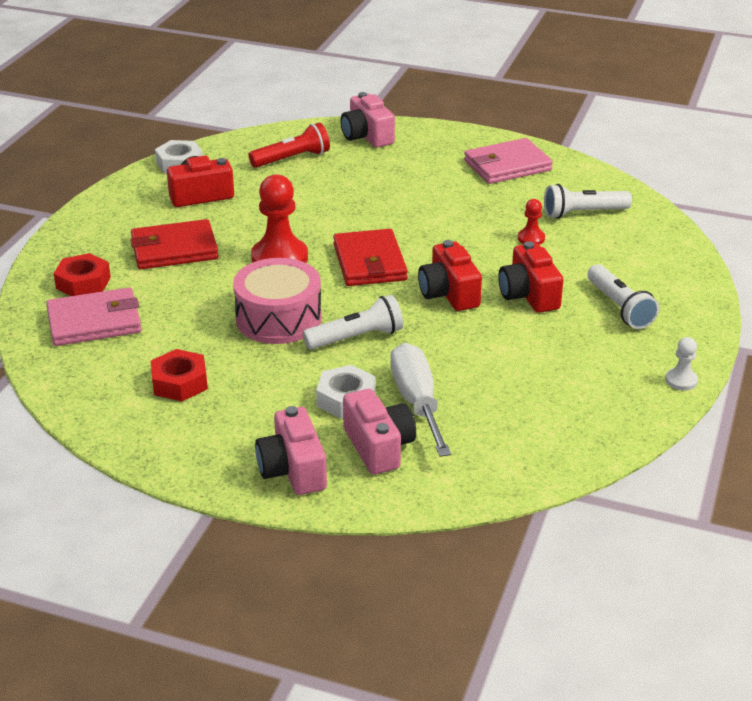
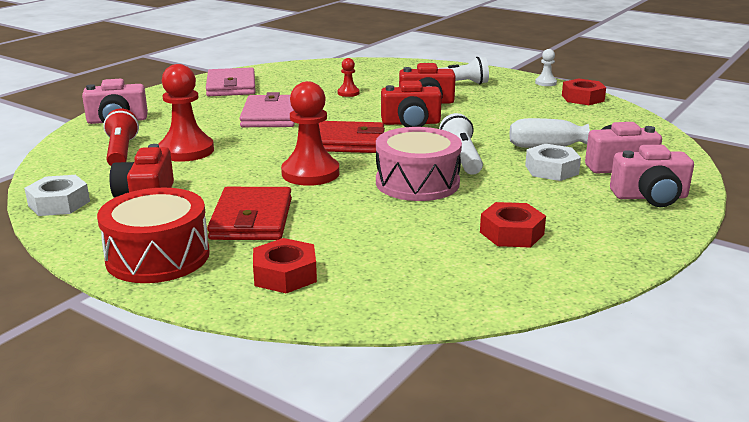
camera: 75 degrees left, 10 degrees down
pink wallet [46,287,142,346] -> pink wallet moved to [239,92,295,127]
white flashlight [544,184,632,219] -> none
none -> red drum [97,187,210,283]
none -> red pawn [158,64,214,162]
none -> red nut [562,78,606,105]

